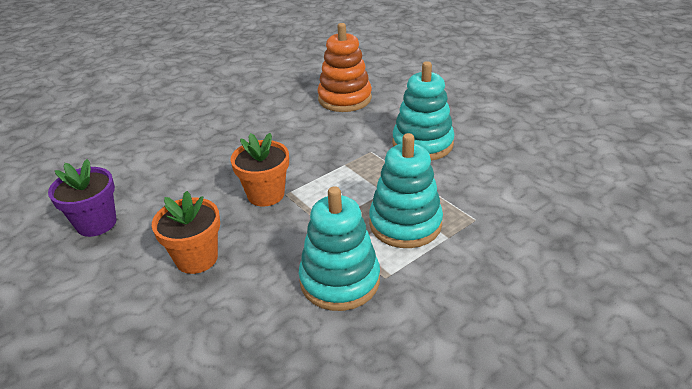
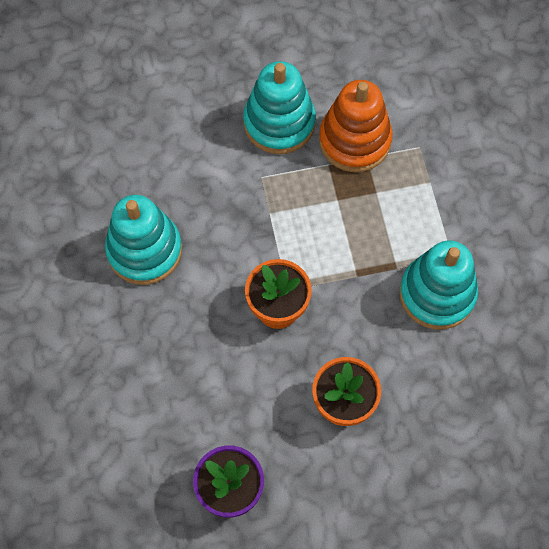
camera: 65 degrees left, 30 degrees up
orange stacking toy [318,23,372,112] -> orange stacking toy moved to [319,80,393,172]
turquoise stacking toy [369,133,443,248] -> turquoise stacking toy moved to [105,195,182,285]

